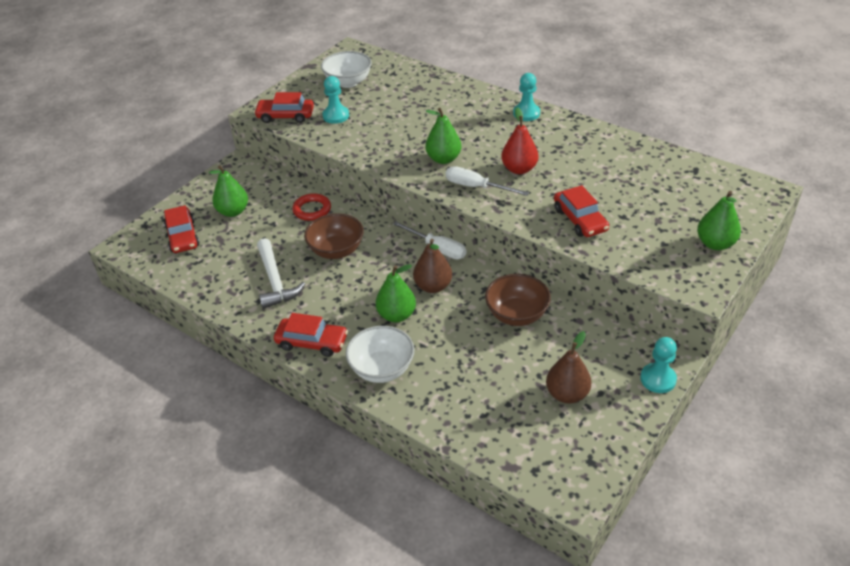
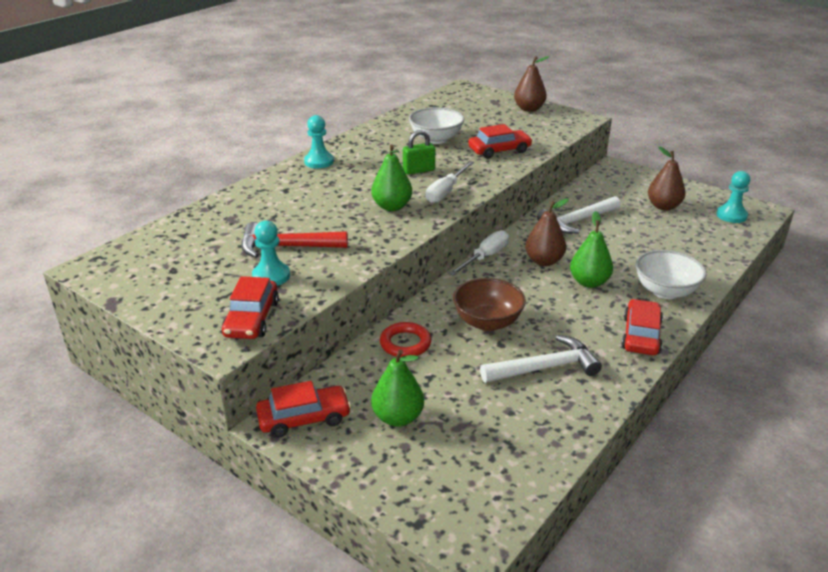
camera: 90 degrees left, 10 degrees down
red car [164,205,200,253] -> red car moved to [256,381,351,438]
white bowl [321,51,372,88] -> white bowl moved to [409,107,464,144]
brown bowl [485,274,551,326] -> white hammer [537,196,621,234]
red pear [501,107,538,174] -> green padlock [403,130,435,175]
turquoise pawn [640,337,677,393] -> turquoise pawn moved to [717,171,750,223]
green pear [697,191,741,250] -> brown pear [514,56,549,112]
none -> red hammer [241,222,348,258]

